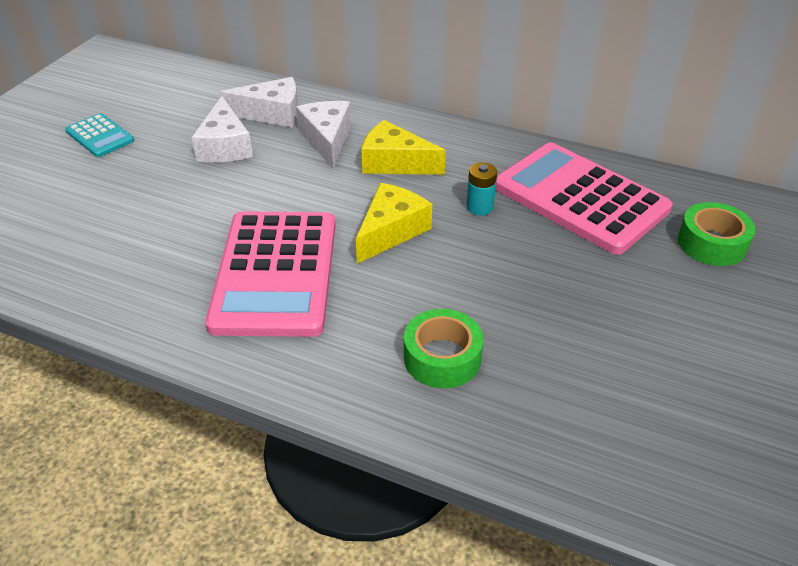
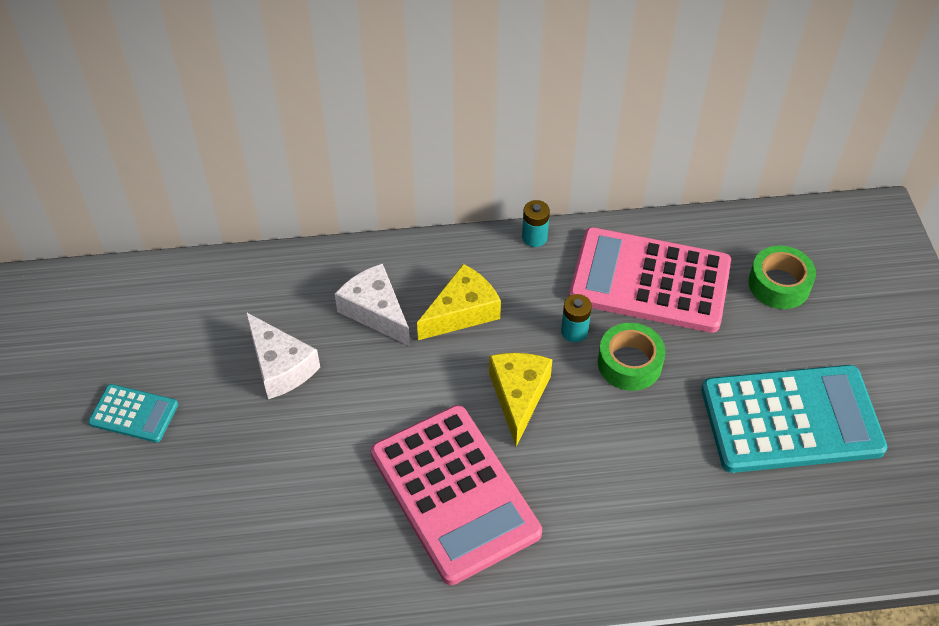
camera: 30 degrees left, 10 degrees up
white cheese [220,77,298,127] -> none
yellow cheese [362,120,446,175] -> yellow cheese turned 150 degrees clockwise [417,264,501,340]
green tape [404,309,483,388] -> green tape moved to [598,323,666,391]
none -> turquoise battery [522,200,550,247]
none -> turquoise calculator [701,365,888,473]

